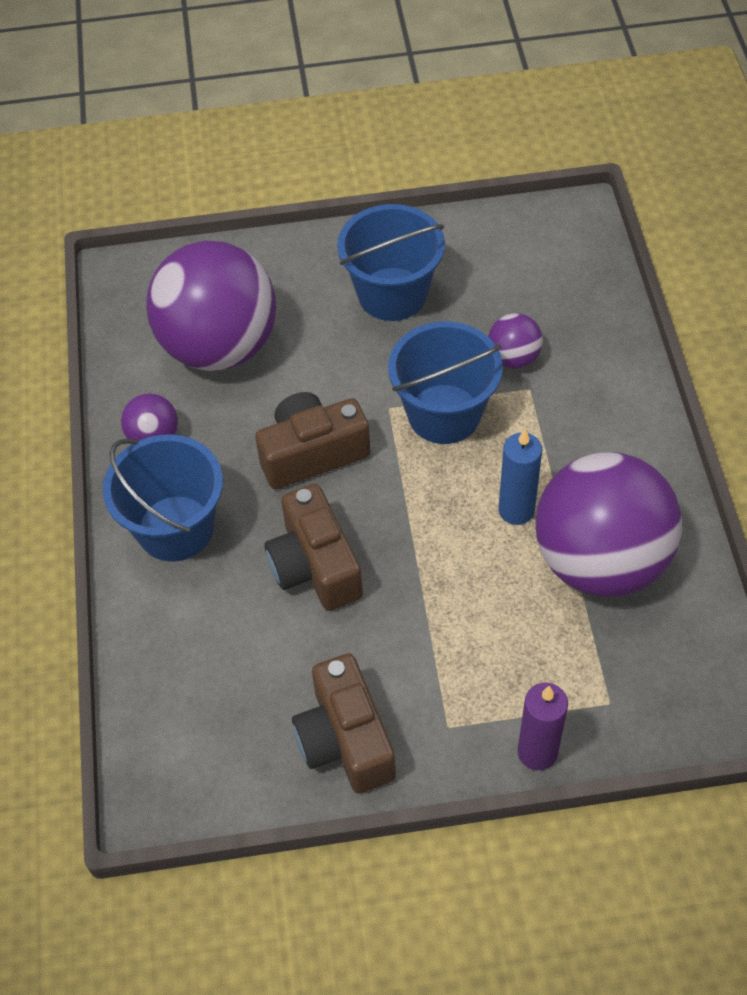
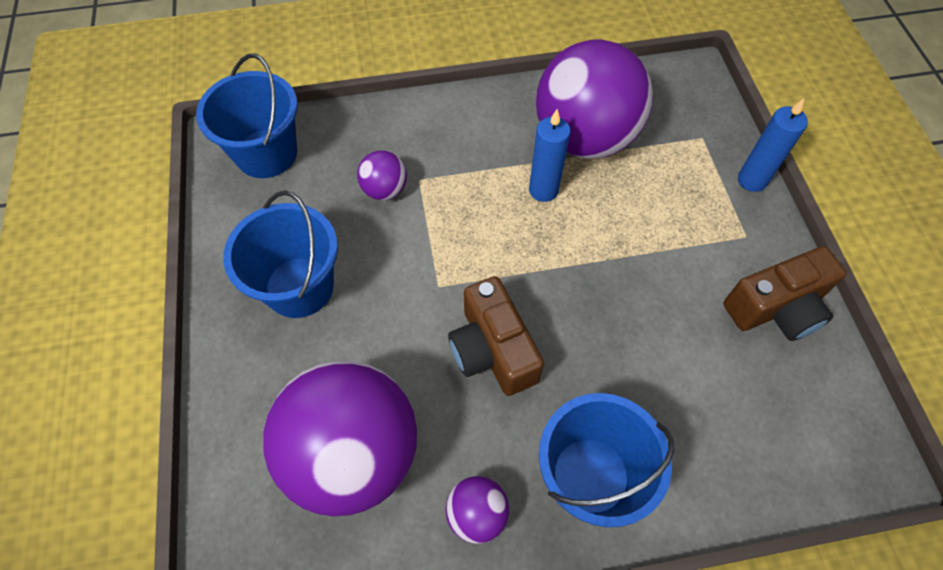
camera: 95 degrees left, 5 degrees up
brown camera [264,484,363,611] -> none
blue bucket [388,321,503,444] -> blue bucket moved to [196,54,298,178]
purple candle [518,683,568,770] -> blue candle [738,98,808,192]

